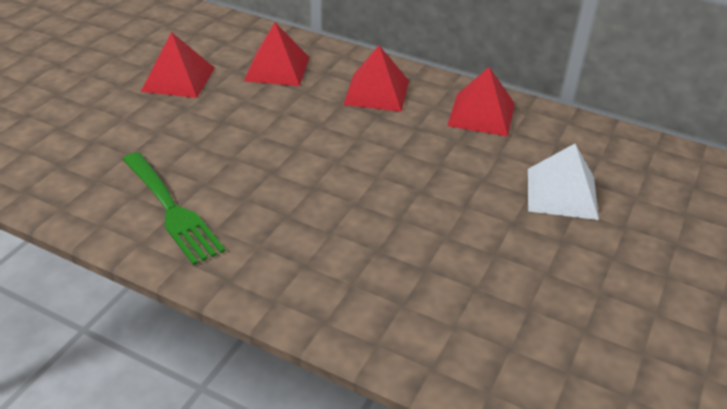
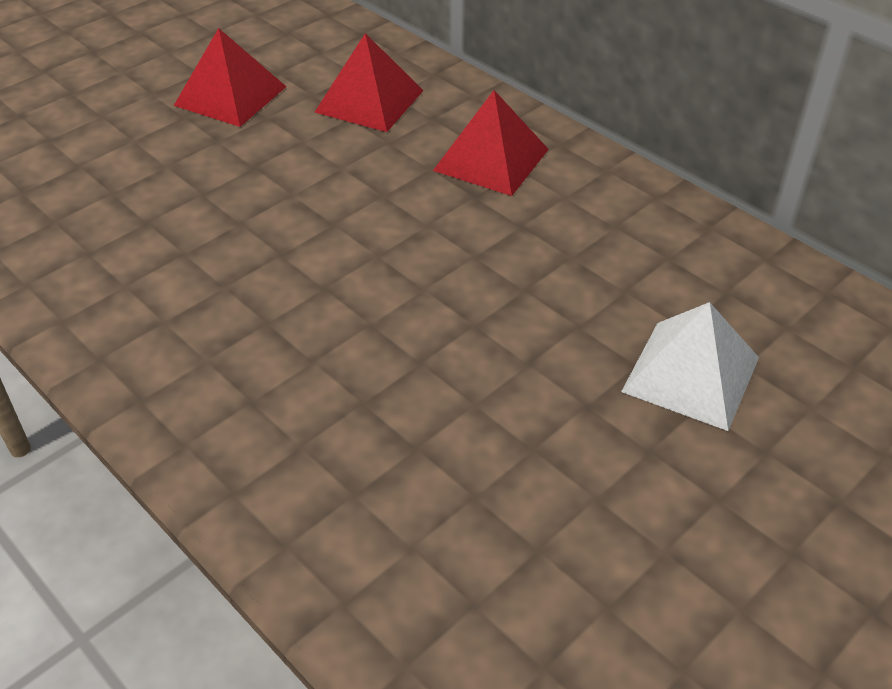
camera: 20 degrees right, 5 degrees up
green fork [122,152,226,266] -> none
red pyramid [447,67,515,137] -> none

